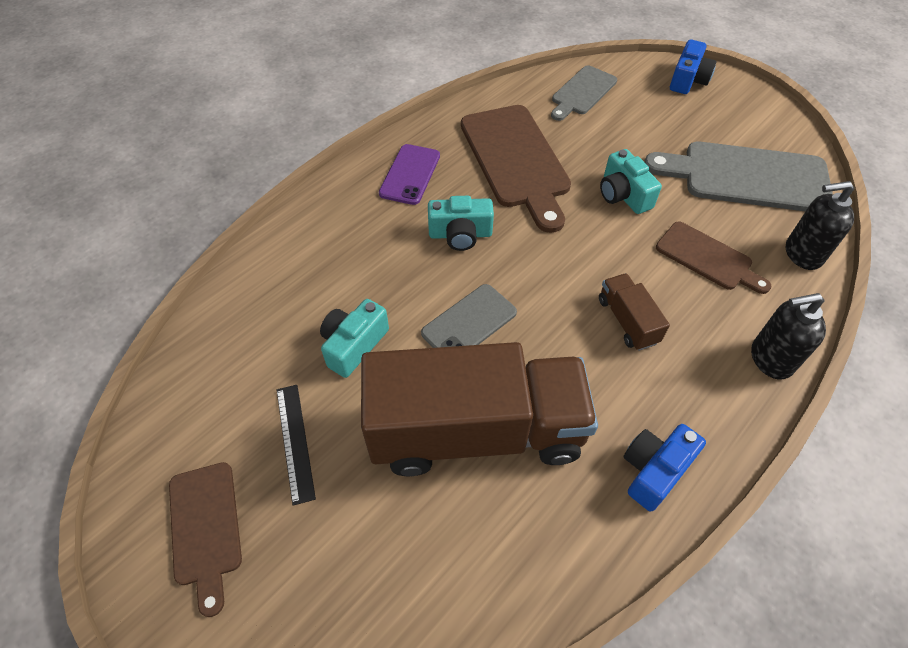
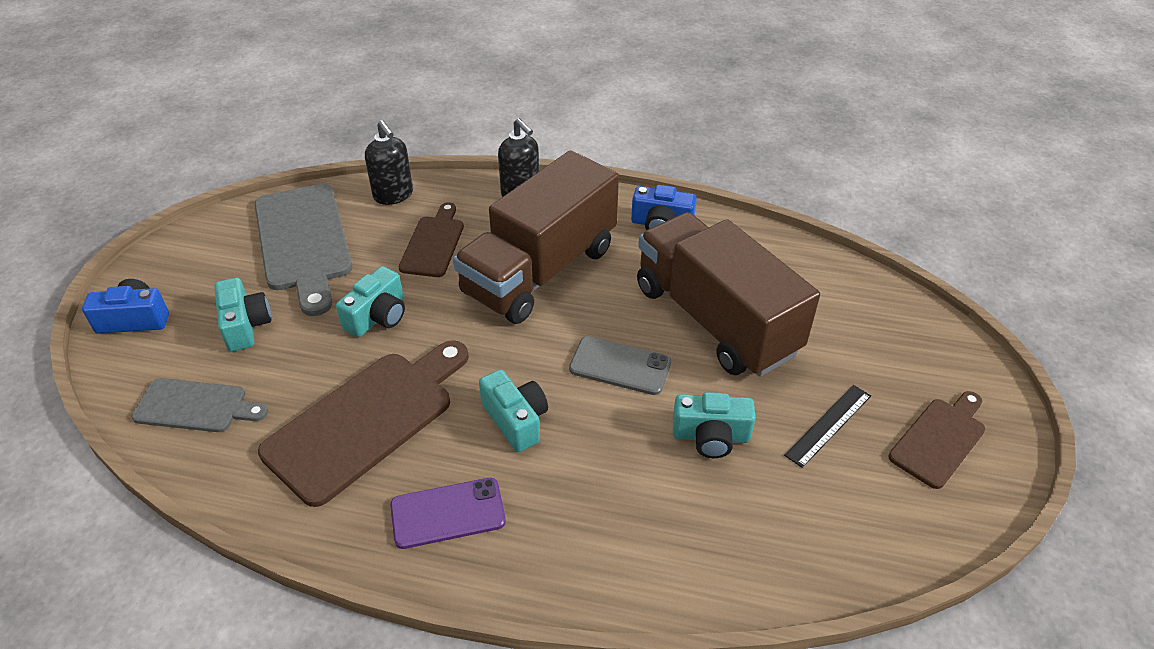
camera: 120 degrees left, 10 degrees down
brown truck [599,273,670,351] -> brown truck [453,150,619,324], size x2.42
none -> turquoise camera [214,278,271,352]

